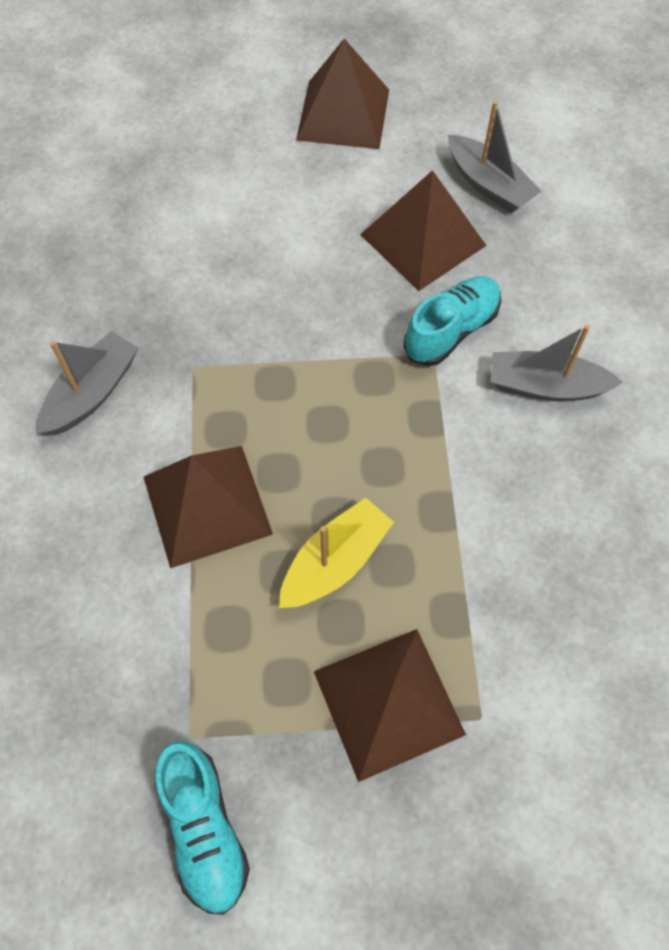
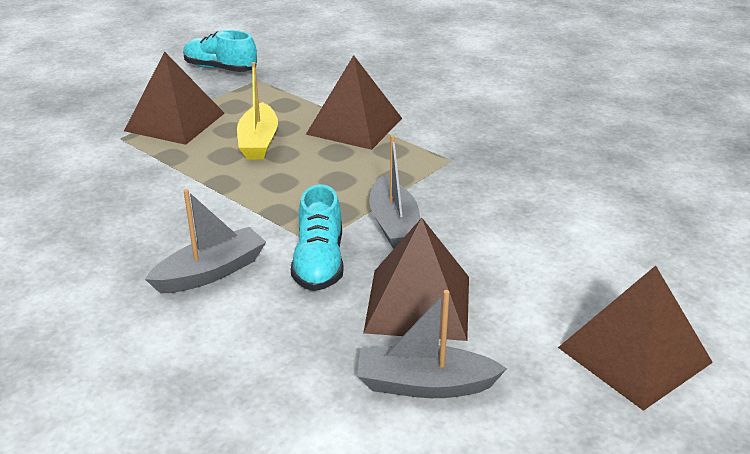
camera: 135 degrees right, 30 degrees down
grey boat [38,331,139,435] -> grey boat moved to [369,135,420,249]

